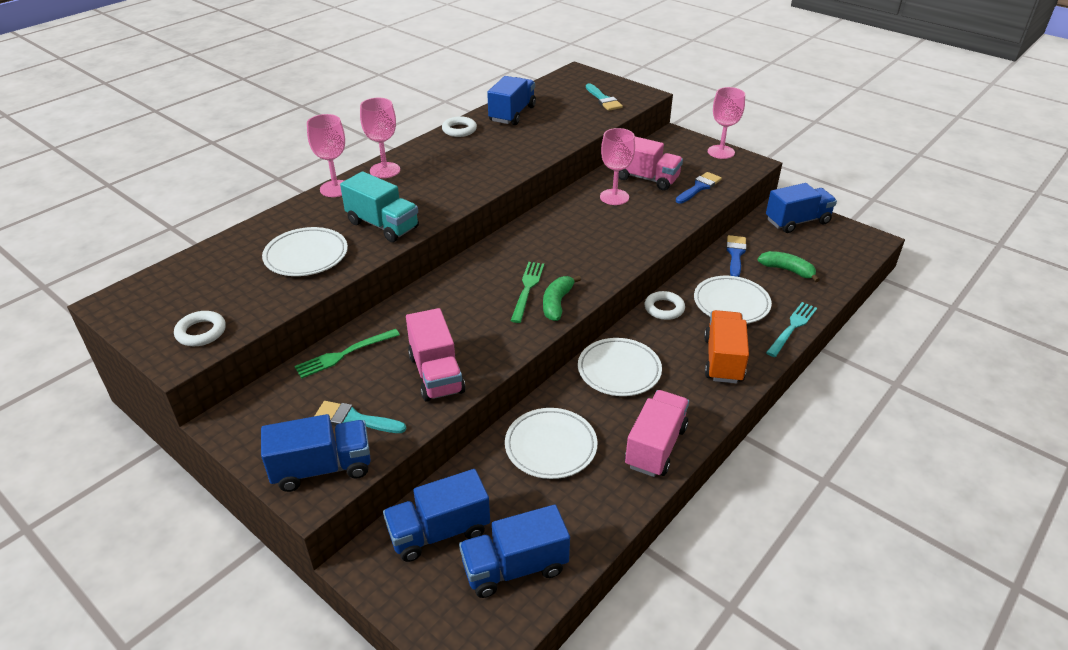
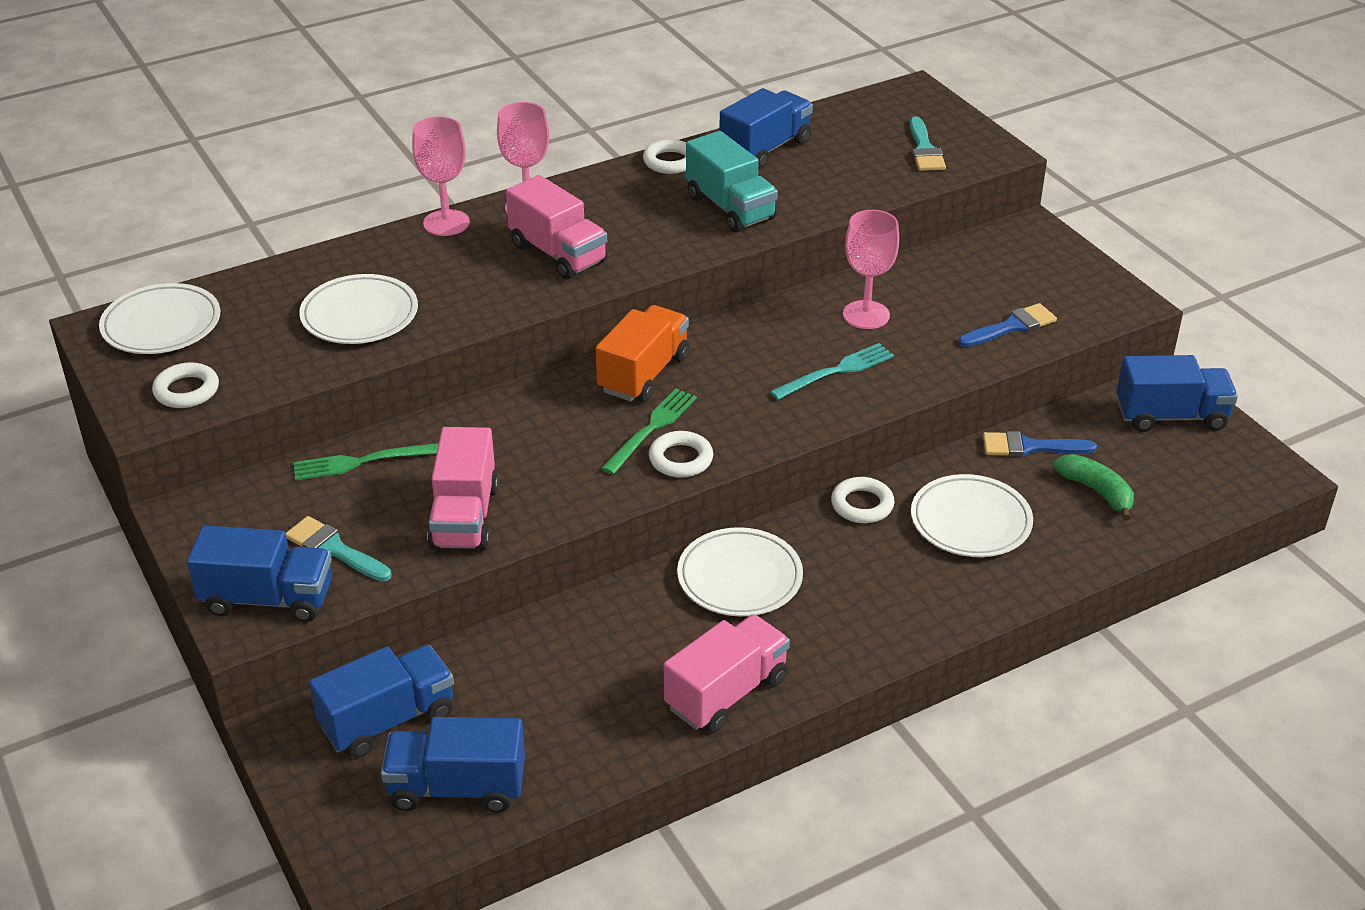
camera: 20 degrees right, 0 degrees up
turquoise truck [340,171,419,242] -> turquoise truck moved to [686,131,778,232]
blue truck [383,469,490,562] -> blue truck turned 150 degrees clockwise [309,645,454,758]
white plate [505,408,598,479] -> white plate moved to [99,283,220,354]
green banana [543,275,581,321] -> white ring [649,431,713,478]
pink truck [618,136,683,190] -> pink truck moved to [506,175,607,279]
orange truck [704,310,749,384] -> orange truck moved to [596,305,689,402]
pink goblet [708,87,745,159] -> none
blue brush [726,235,747,277] -> blue brush turned 120 degrees counterclockwise [983,431,1097,457]
turquoise fork [766,302,817,357] -> turquoise fork moved to [770,343,894,400]

